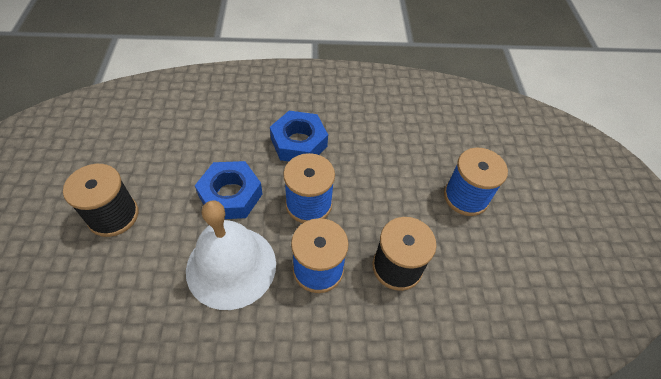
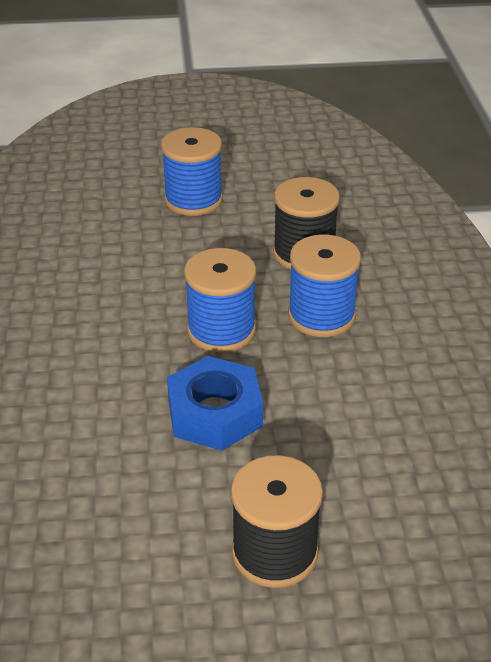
camera: 90 degrees left, 15 degrees down
white bell [186,200,276,310] -> none
blue nut [270,111,328,161] -> none

